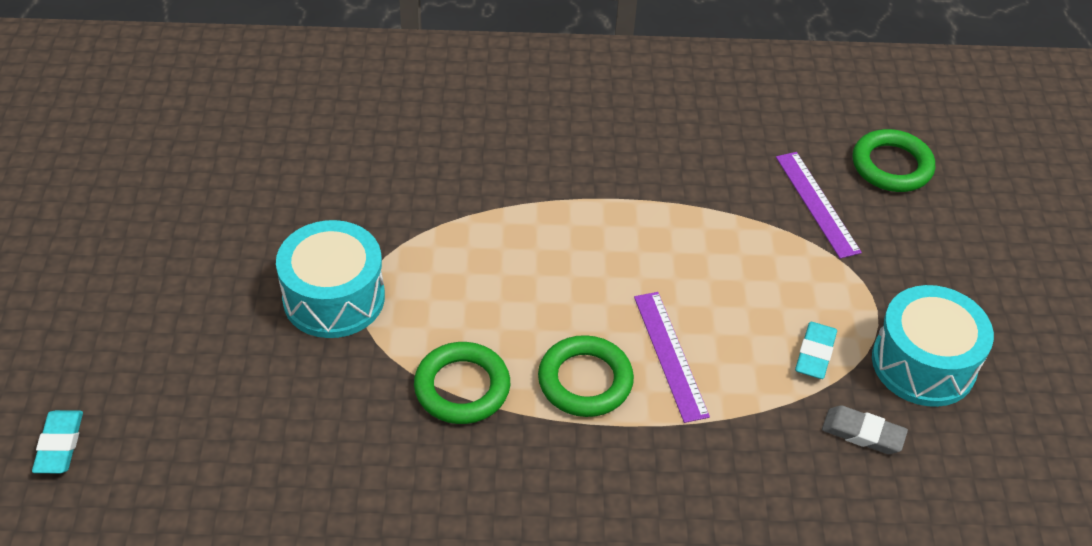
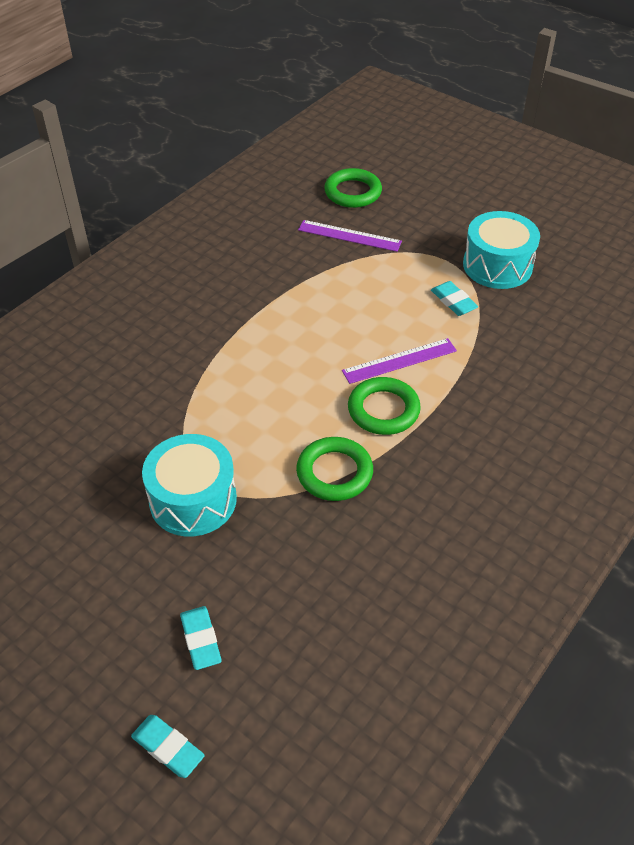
camera: 50 degrees left, 0 degrees up
purple ruler [634,292,710,423] -> purple ruler turned 45 degrees counterclockwise [342,338,457,384]
grey eraser [822,405,908,454] -> none
none -> turquoise eraser [180,606,222,670]

